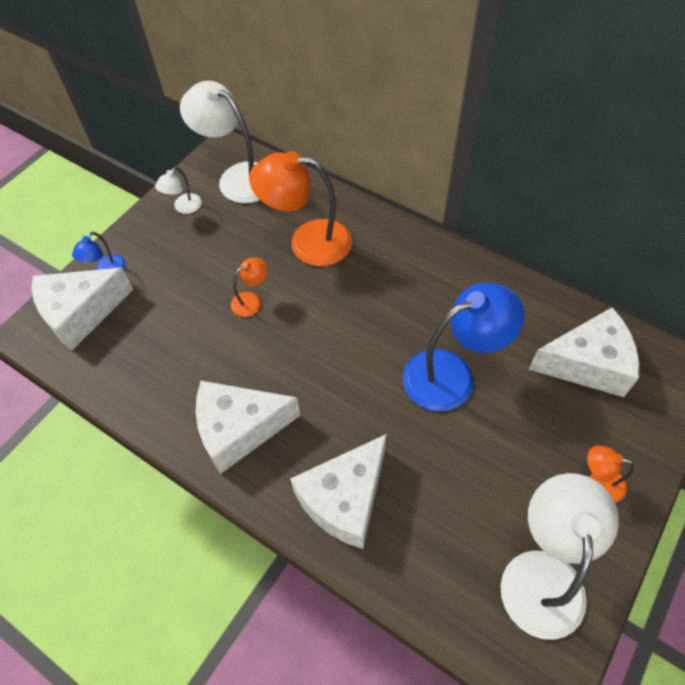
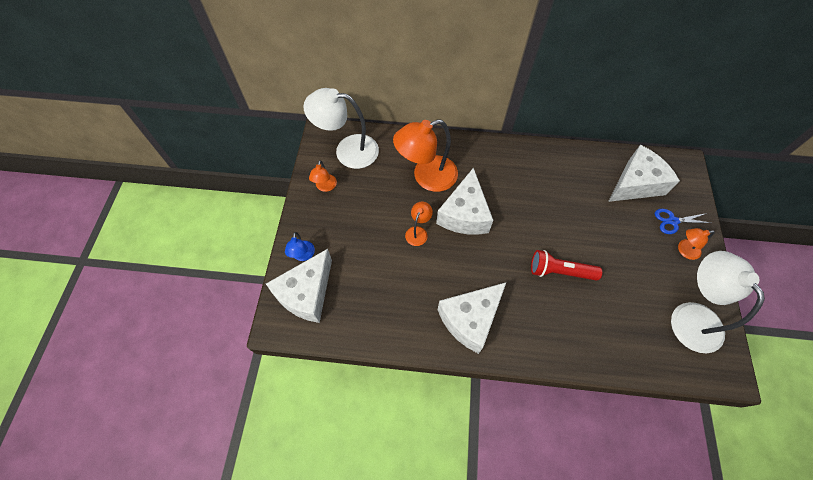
camera: 30 degrees left, 5 degrees up
white lamp [155,167,202,214] -> orange lamp [309,160,337,192]
white cheese [290,434,387,549] -> white cheese moved to [436,167,493,235]
blue lamp [403,283,524,411] -> none
none -> red flashlight [531,250,602,281]
none -> blue scissors [655,209,711,234]

